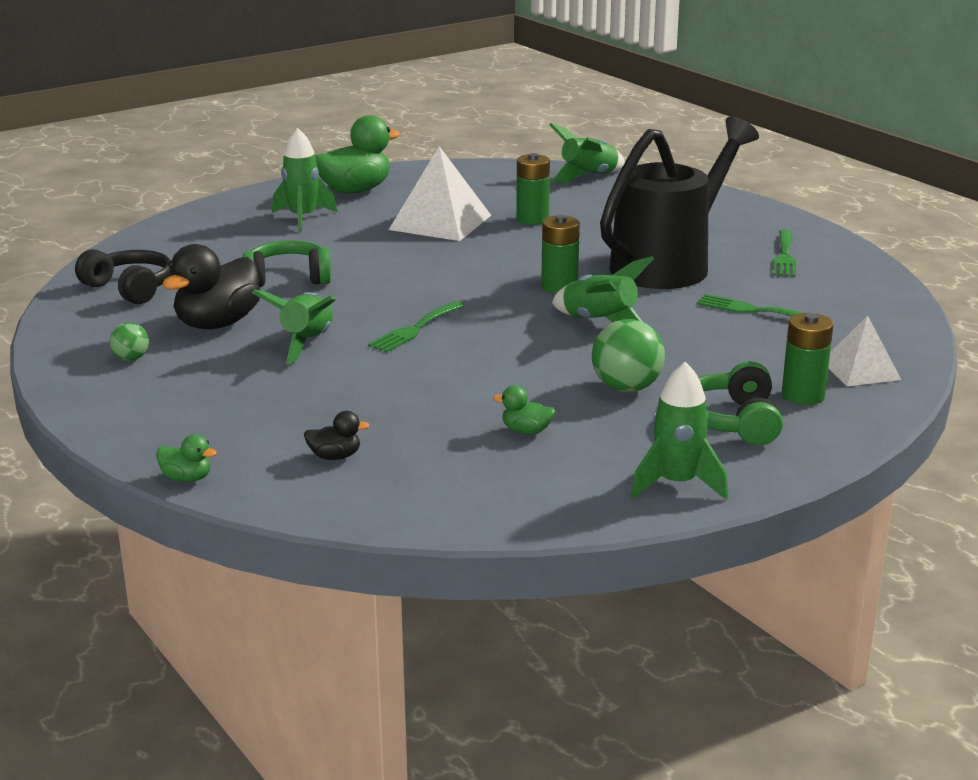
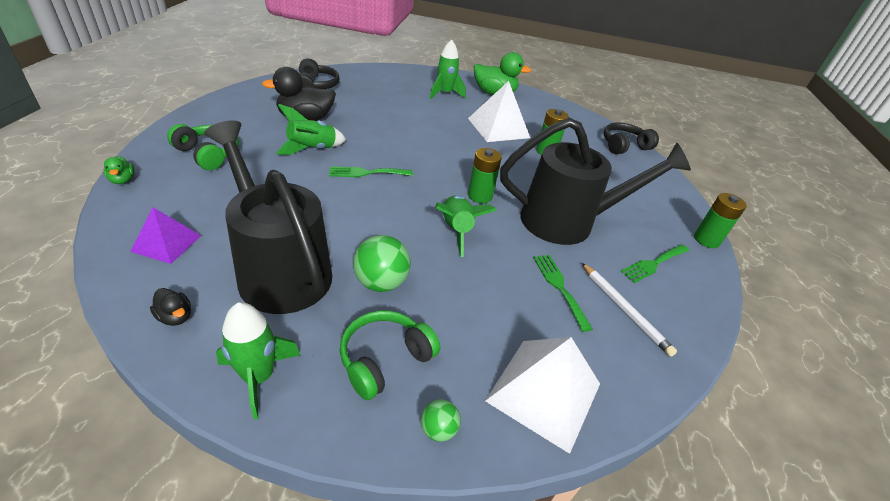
camera: 40 degrees right, 15 degrees up
green ball [110,322,149,361] -> green ball moved to [421,399,461,442]
green headphones [242,240,331,288] -> green headphones moved to [167,124,239,170]
black duck [304,411,370,460] -> black duck moved to [150,288,191,326]
green duck [493,385,555,435] -> black watering can [204,120,332,314]
green rocket [549,123,625,183] -> black headphones [604,122,659,155]
green battery [782,313,833,405] -> green battery moved to [694,193,747,248]
white pyramid [829,316,901,386] -> white pyramid [485,337,600,454], size x1.66
none -> purple pyramid [130,207,201,264]
none -> white pencil [582,263,677,357]

